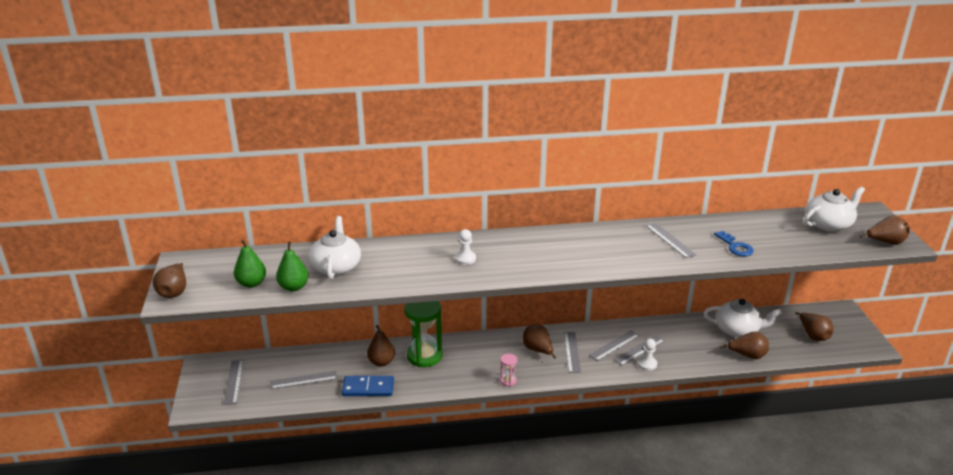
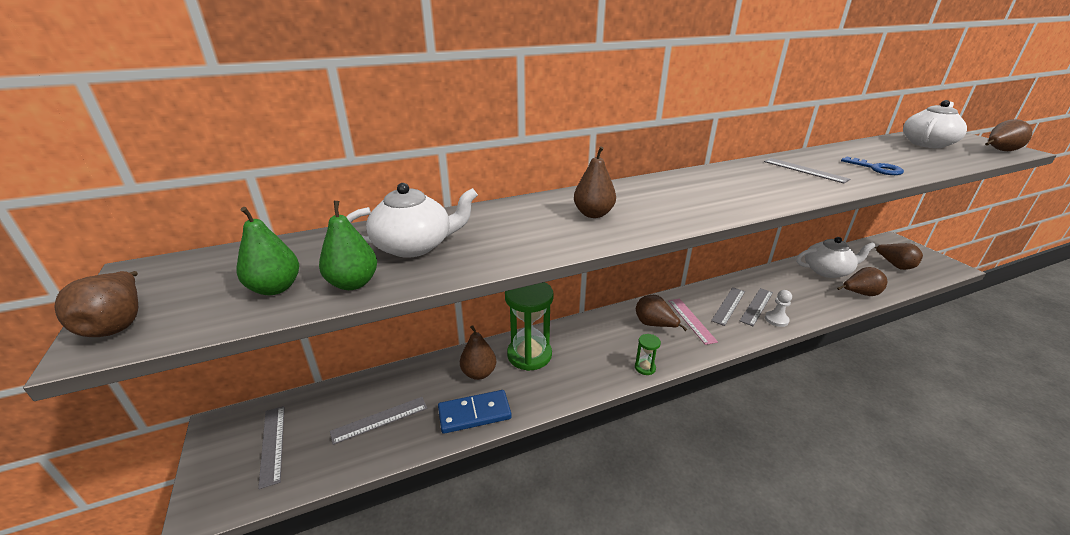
camera: 15 degrees left, 0 degrees up
white teapot [309,216,361,280] -> white teapot turned 90 degrees clockwise [346,183,478,258]
white pawn [455,229,476,265] -> brown pear [574,146,616,218]
pink hourglass [500,354,517,386] -> green hourglass [635,334,661,375]
grey ruler [564,332,581,373] -> pink ruler [668,298,718,345]

